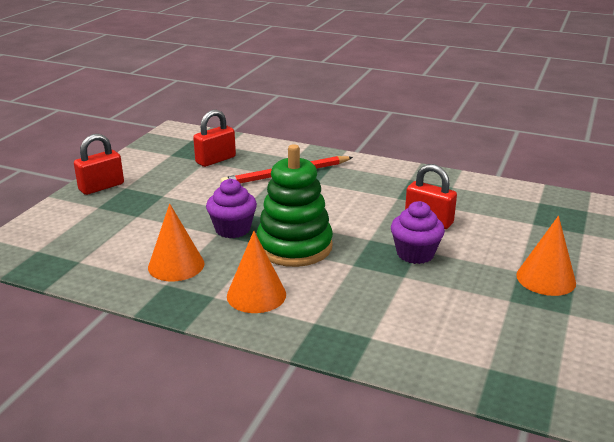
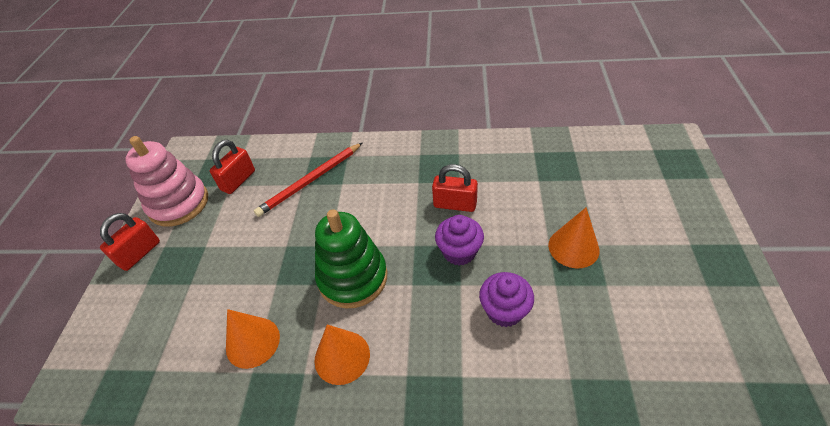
camera: 15 degrees left, 20 degrees up
purple cupcake [206,179,257,238] -> purple cupcake moved to [479,272,534,327]
none -> pink stacking toy [125,136,208,227]

